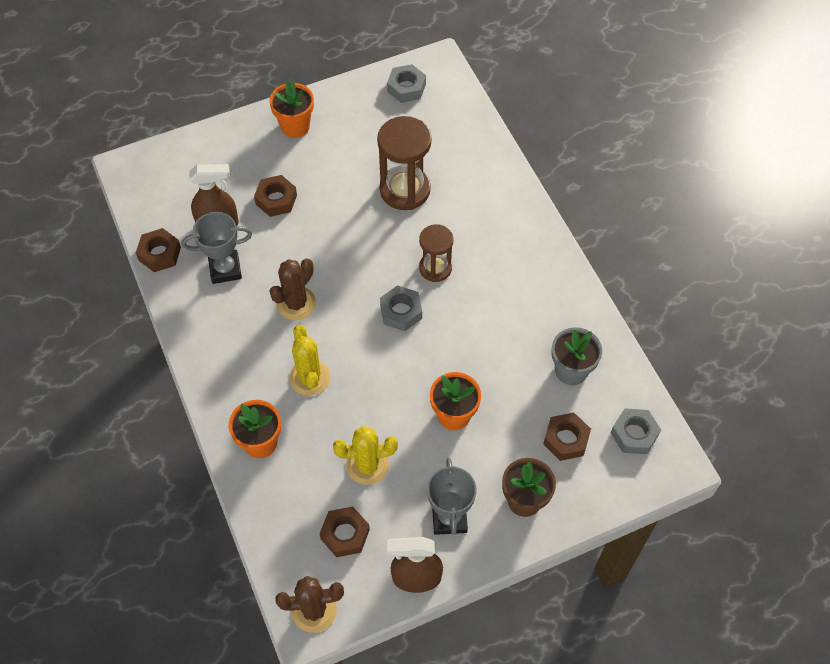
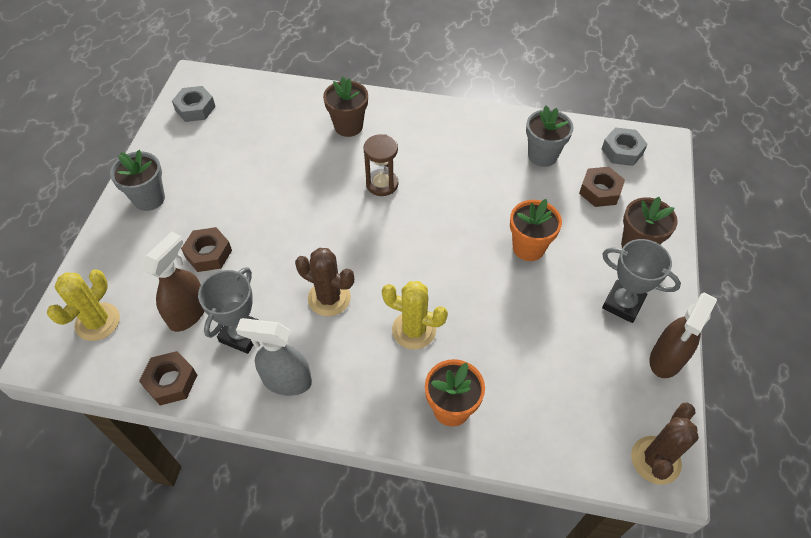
camera: 55 degrees left, 5 degrees down
orange flower pot [269,81,314,138] -> grey flower pot [110,150,165,211]
brown cactus [270,259,316,320] -> brown cactus turned 45 degrees counterclockwise [295,248,354,316]
brown nut [320,507,370,557] -> none
yellow cactus [333,426,398,485] -> yellow cactus moved to [47,270,120,341]
brown hourglass [377,116,432,210] -> none
grey nut [380,285,422,331] -> none
none -> grey spray bottle [236,318,312,396]
none -> brown flower pot [323,76,368,137]

